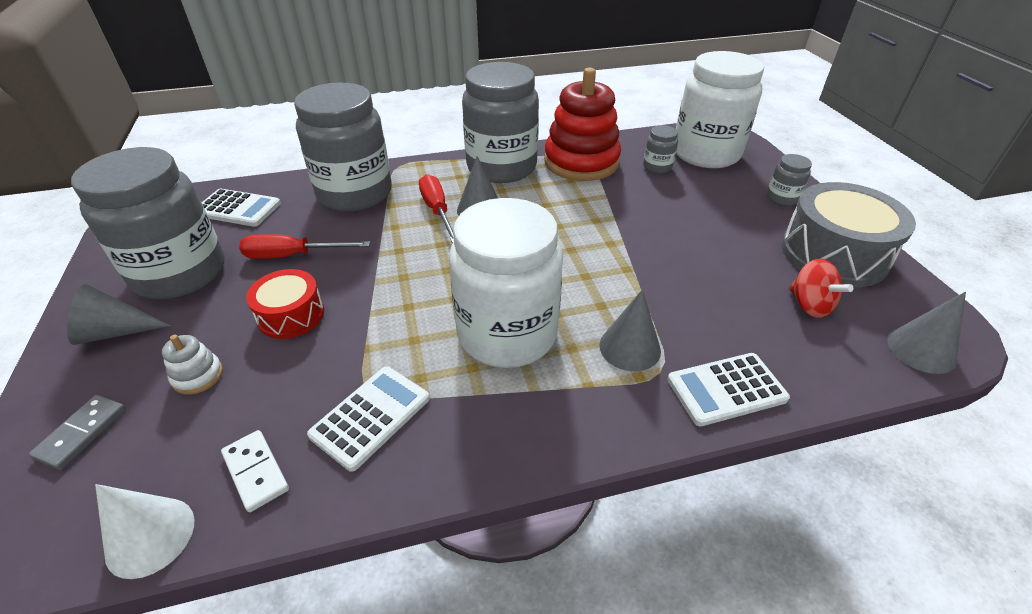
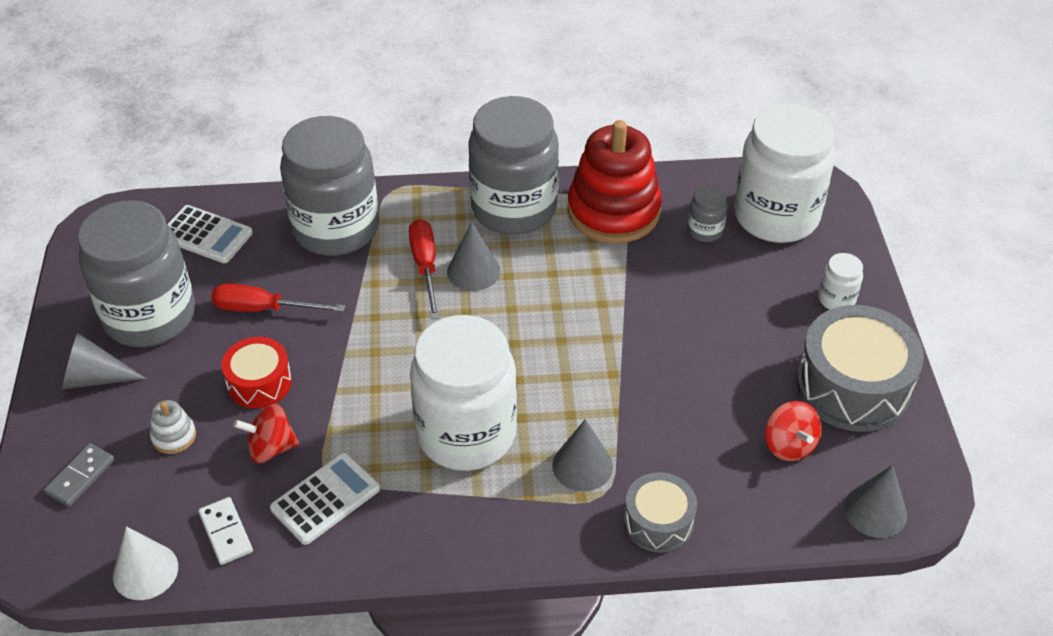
camera: 10 degrees right, 5 degrees up
white calculator [667,353,790,426] -> grey drum [624,472,697,553]
grey jar [767,154,812,206] -> white jar [818,253,863,310]
none -> red spinning top [234,404,300,463]

